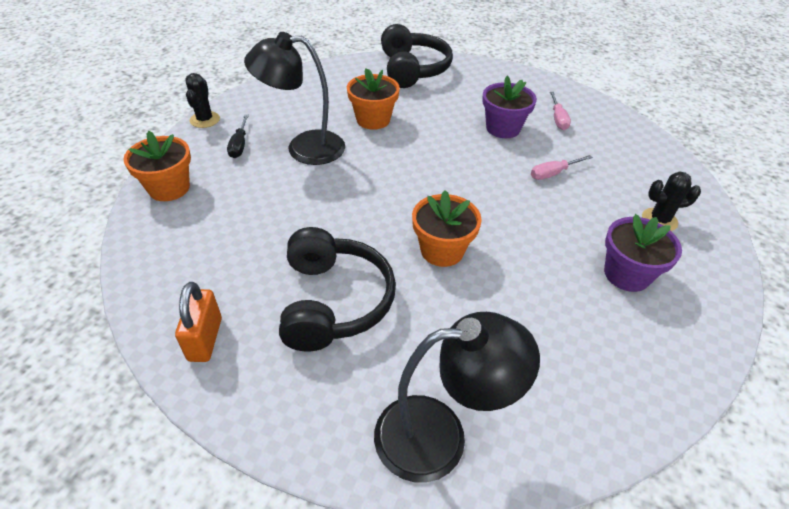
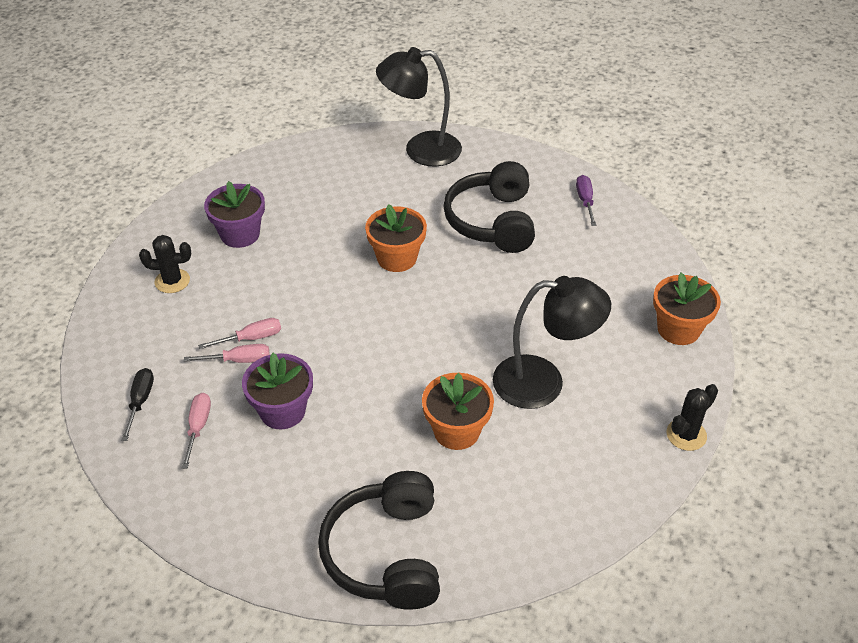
camera: 175 degrees left, 0 degrees up
orange padlock [175,282,222,362] -> purple screwdriver [576,175,596,226]
black cactus [185,73,220,128] -> black cactus turned 45 degrees clockwise [667,384,718,451]
black screwdriver [227,114,249,158] -> black screwdriver moved to [121,368,154,441]
none -> pink screwdriver [184,344,270,363]

